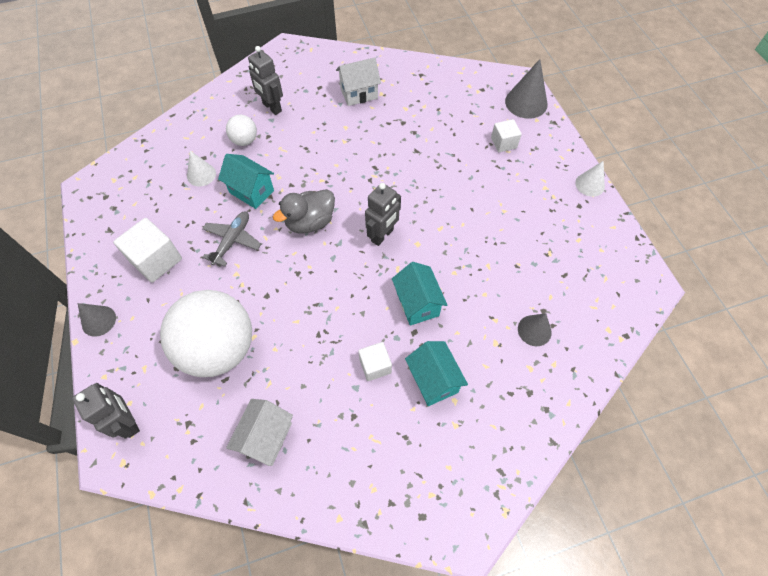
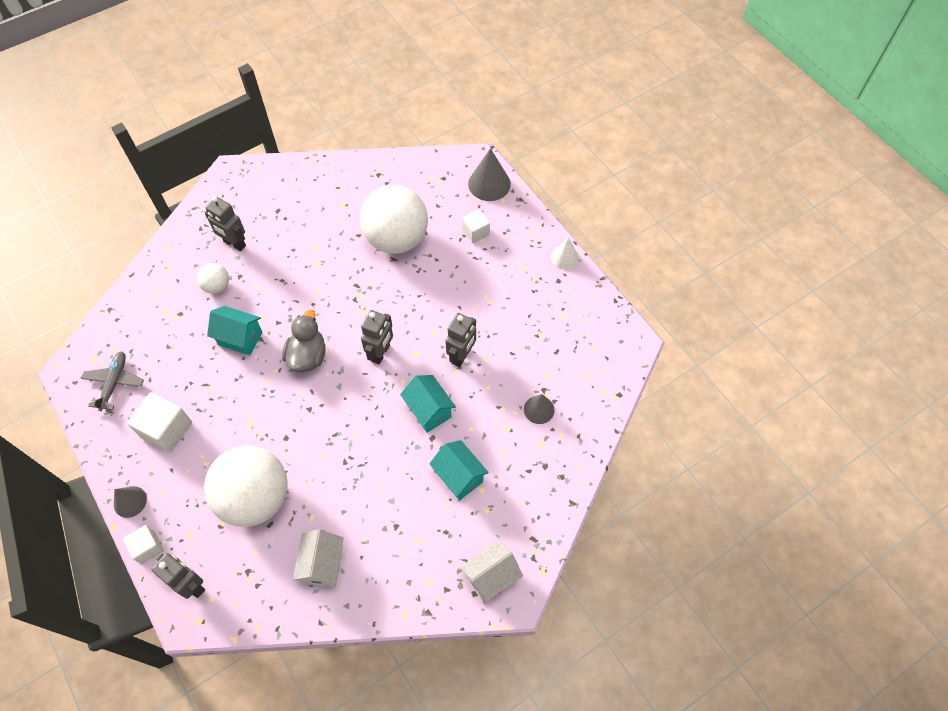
camera: 15 degrees left, 0 degrees up
white cone [187,151,216,186] -> none
grey plane [202,212,261,267] -> grey plane moved to [81,351,144,411]
grey duck [273,189,335,233] -> grey duck turned 150 degrees clockwise [282,310,325,372]
white house [336,57,381,106] -> white house moved to [460,541,523,603]
white cube [358,342,392,381] -> white cube moved to [123,525,164,564]
none -> white ball [360,185,428,254]
none -> grey robot [445,313,476,367]

